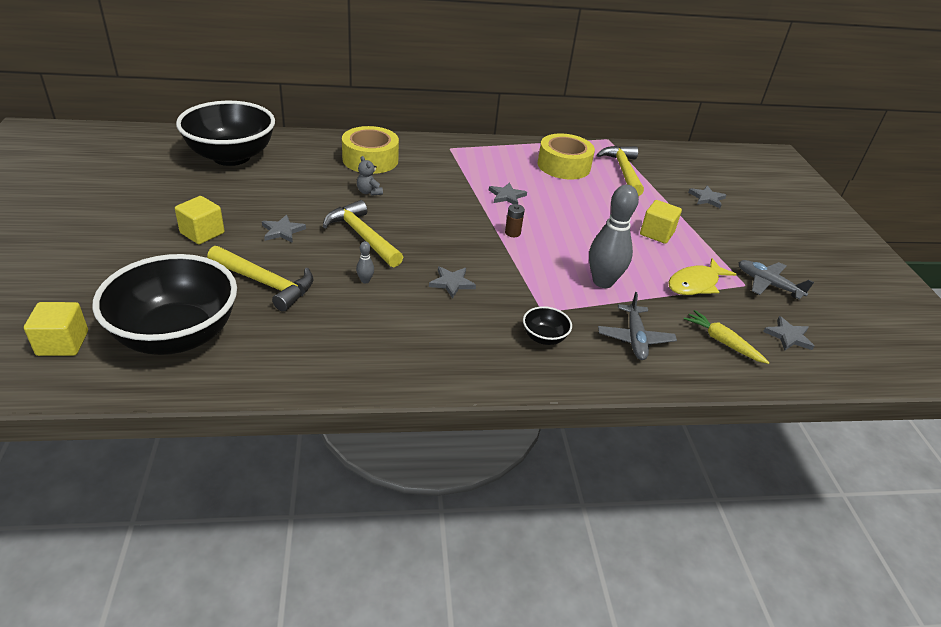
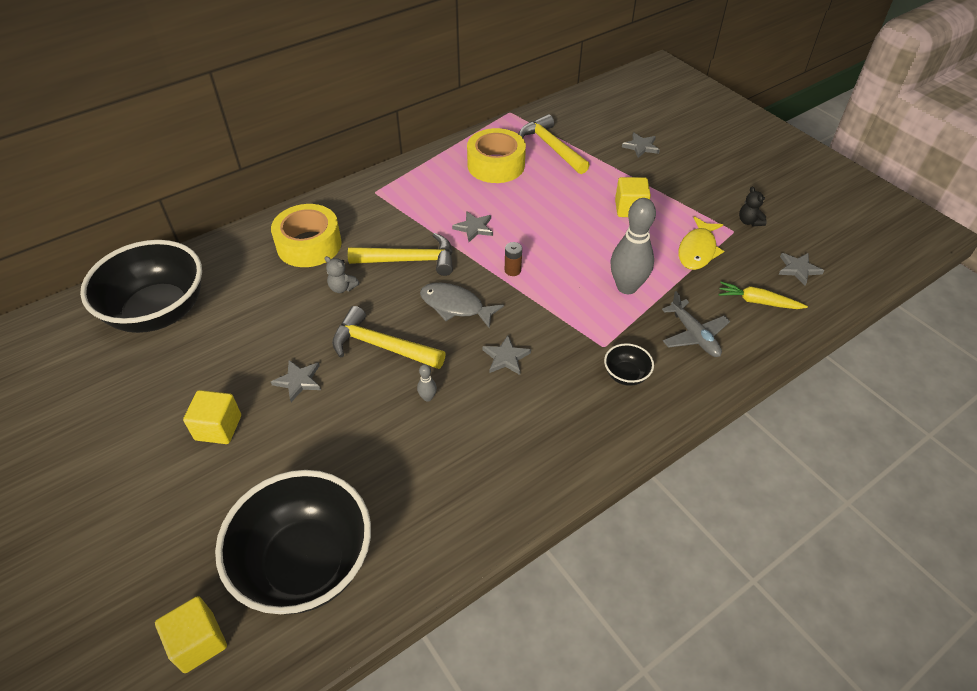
camera: 25 degrees left, 10 degrees up
yellow hammer [207,246,313,312] -> yellow hammer moved to [348,233,453,276]
grey plane [738,260,814,300] -> black teddy bear [739,187,767,226]
none -> grey fish [420,283,504,329]

